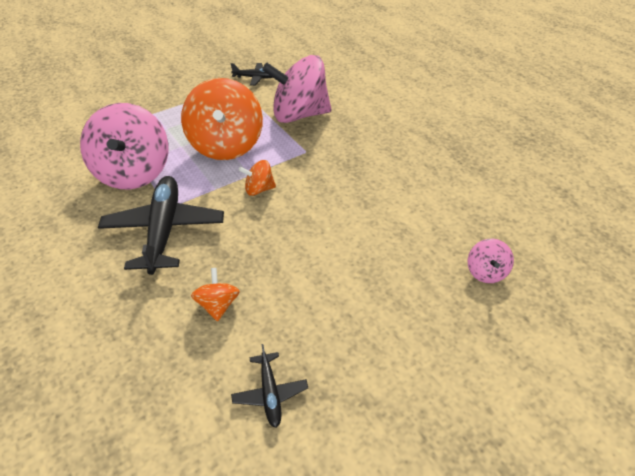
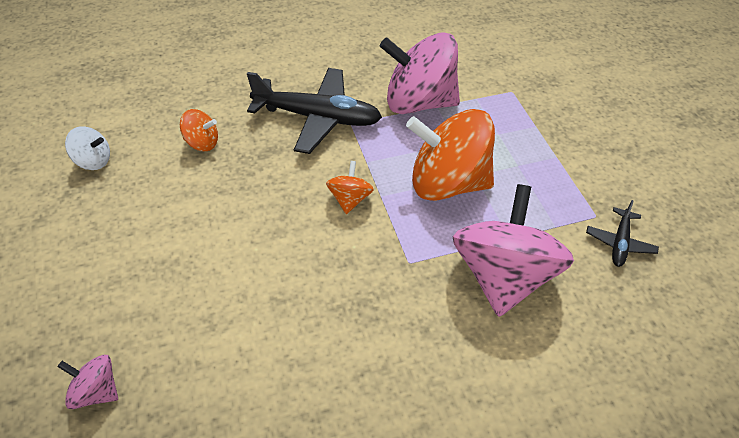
camera: 105 degrees right, 5 degrees up
black plane [231,344,308,428] -> white spinning top [65,126,110,170]

